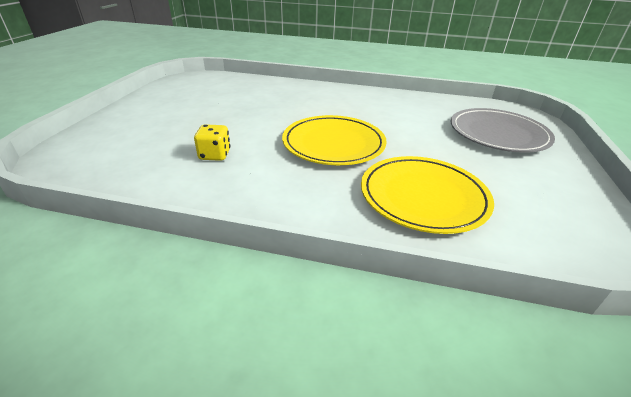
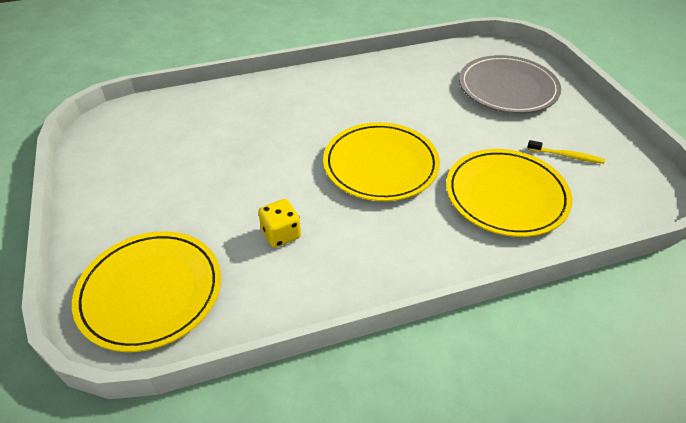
camera: 30 degrees left, 10 degrees up
none -> yellow plate [72,231,221,352]
none -> yellow toothbrush [527,140,605,164]

